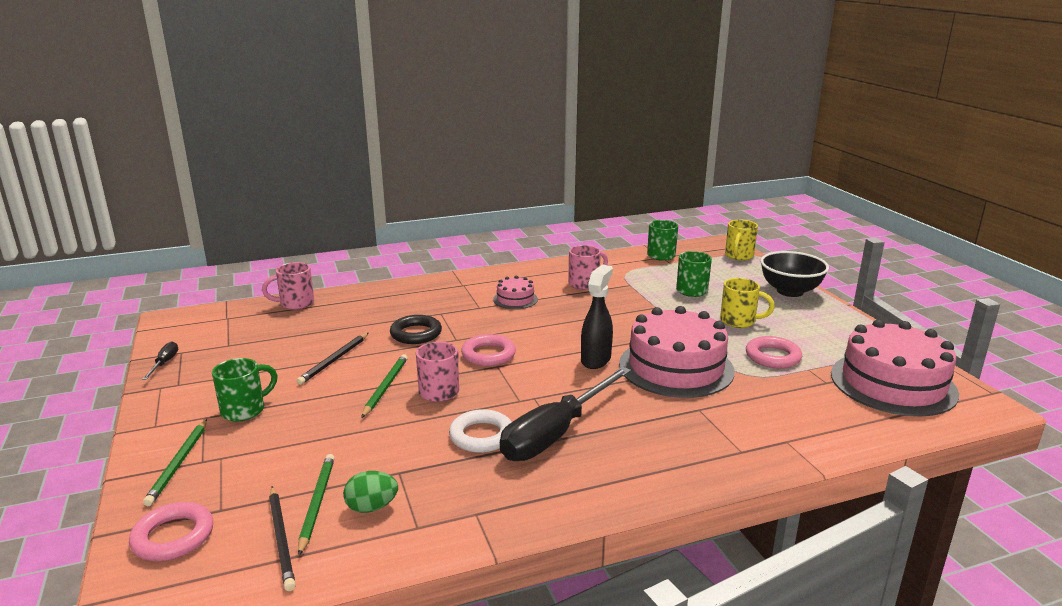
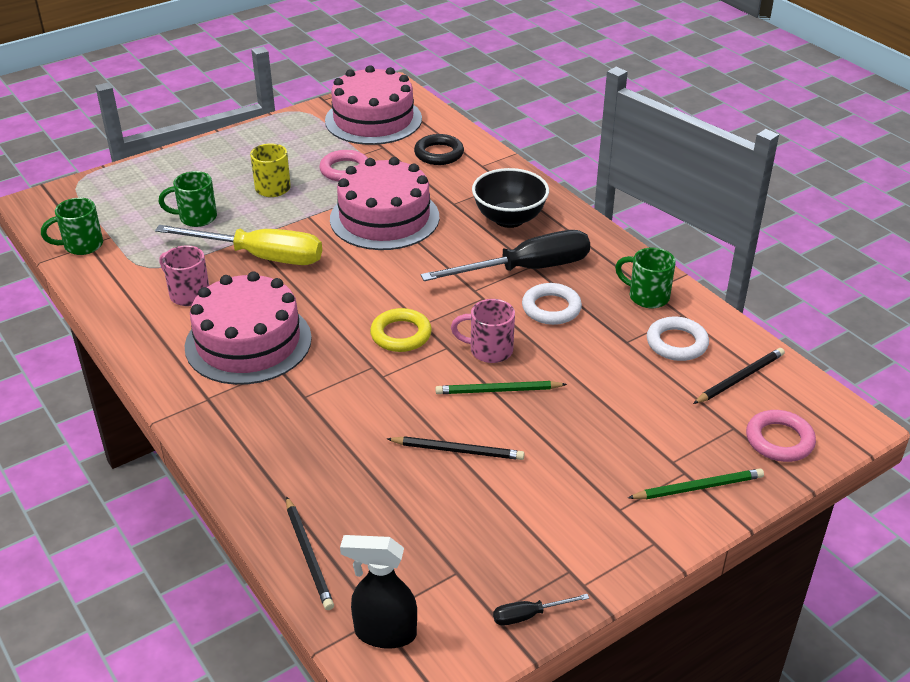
camera: 105 degrees left, 15 degrees up
green mug [212,358,278,422] -> green mug moved to [615,248,676,308]
pink mug [262,262,314,310] -> black pencil [286,496,334,610]
green pencil [298,454,335,556] -> none
green egg [343,471,398,513] -> white ring [647,317,709,361]
black ring [390,315,442,344] -> black ring moved to [414,134,464,165]
pink ring [461,334,516,366] -> yellow ring [370,308,432,352]
pink cake [493,276,538,309] -> pink cake [185,271,312,385], size x2.14
black screwdriver [500,367,631,461] -> black screwdriver turned 45 degrees counterclockwise [420,230,590,281]
black spray bottle [581,265,613,369] -> black spray bottle moved to [340,535,417,649]
yellow mug [725,220,758,260] -> none
black bowl [760,251,829,297] -> black bowl moved to [472,168,549,228]
none -> yellow screwdriver [155,225,322,265]

